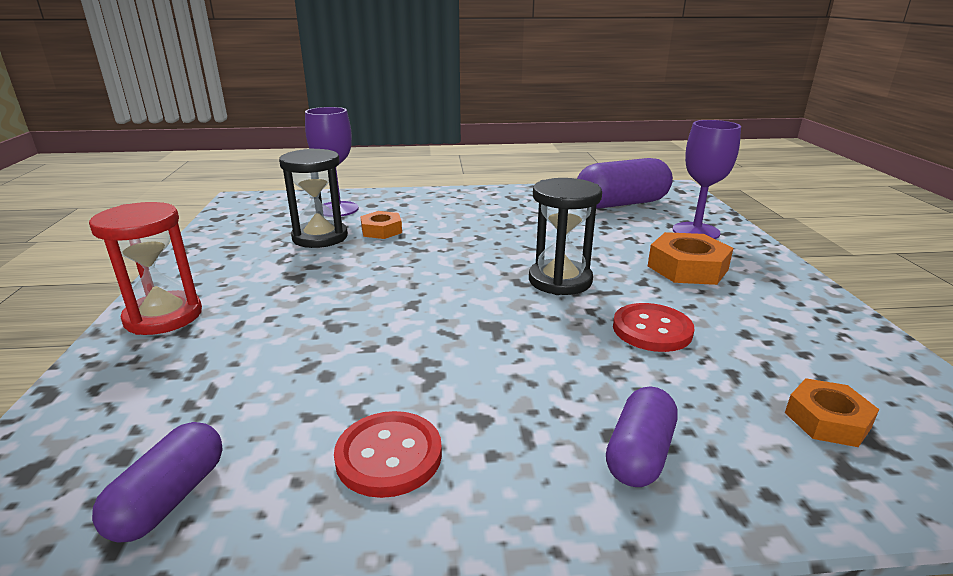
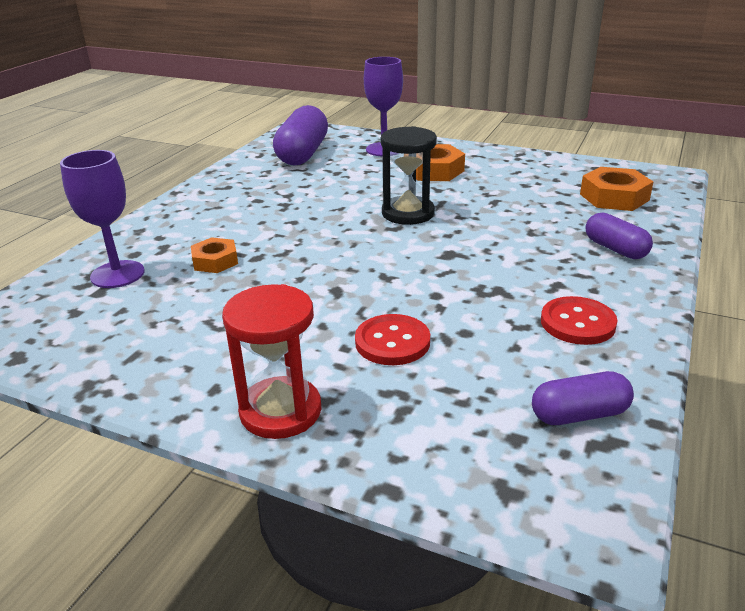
camera: 60 degrees left, 5 degrees up
purple capsule [92,422,223,543] -> purple capsule turned 60 degrees counterclockwise [532,371,634,425]
black hourglass [279,149,348,248] -> none
red button [613,303,694,352] -> red button moved to [355,314,430,365]
orange nut [785,378,879,447] -> orange nut [580,167,653,211], size x1.56

